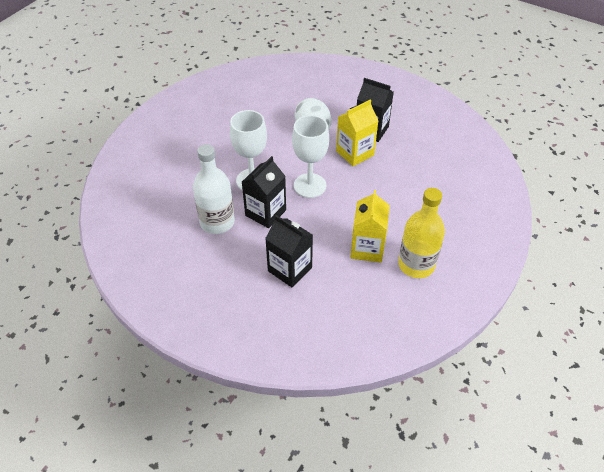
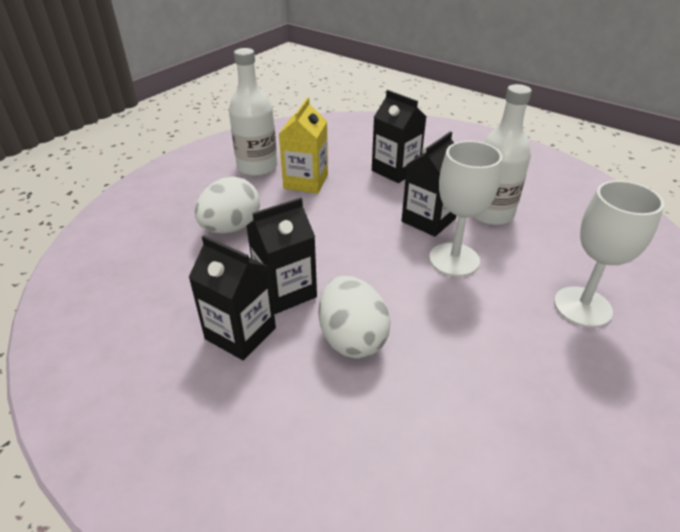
camera: 175 degrees left, 10 degrees down
white goblet [292,115,329,198] -> white goblet moved to [554,180,664,328]
yellow carton [336,100,378,166] -> black carton [246,197,317,314]
yellow bottle [398,188,445,278] -> white bottle [229,48,278,176]
none -> white egg [195,176,260,233]

